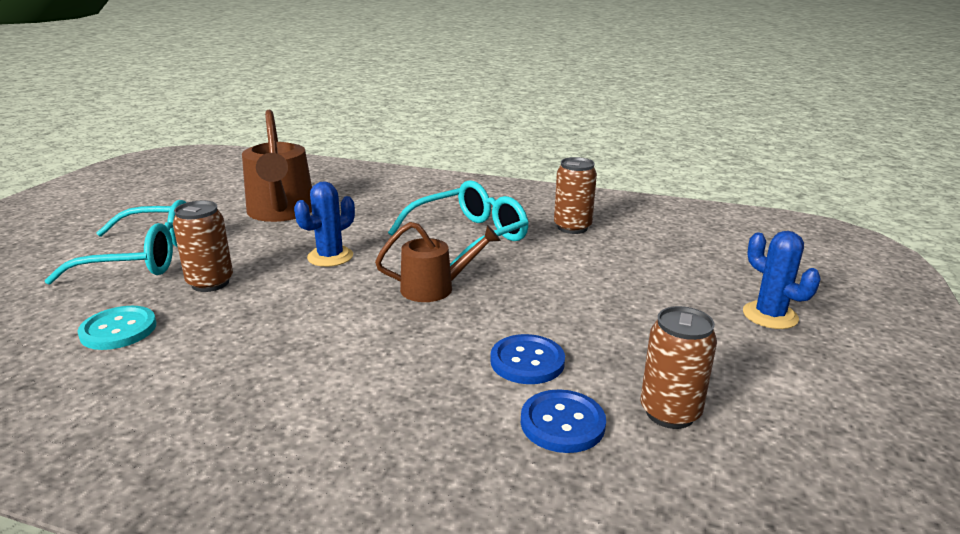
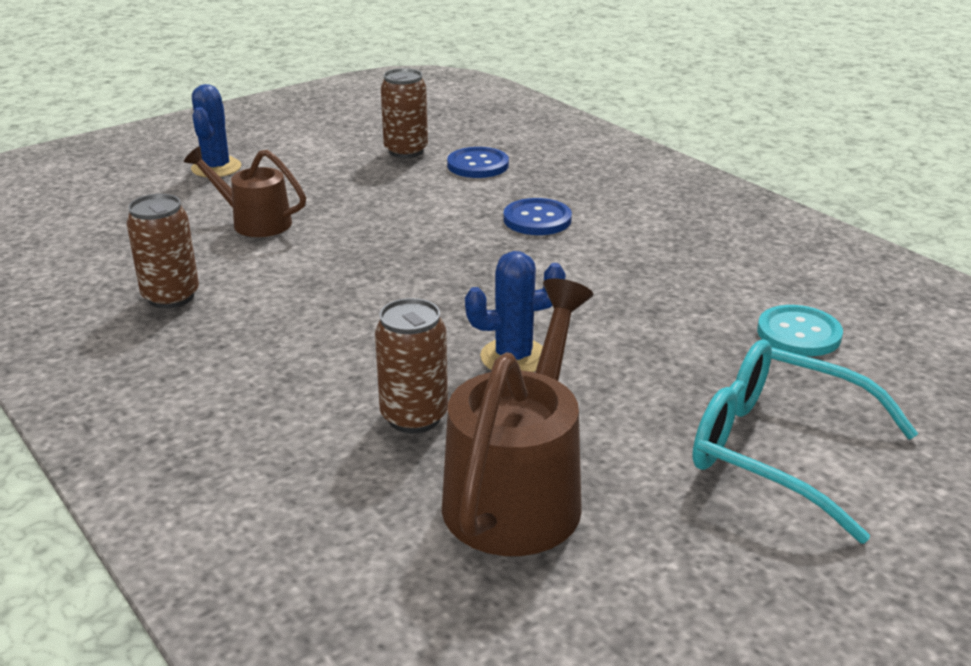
camera: 145 degrees left, 5 degrees up
brown can [173,201,233,292] -> brown can moved to [375,298,448,433]
brown watering can [375,222,501,302] -> brown watering can moved to [184,146,306,237]
turquoise glasses [388,180,529,266] -> none
blue button [490,334,565,384] -> blue button moved to [503,198,572,235]

